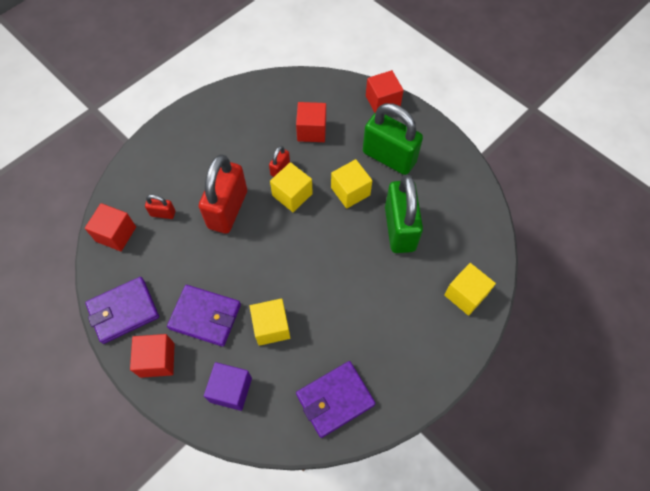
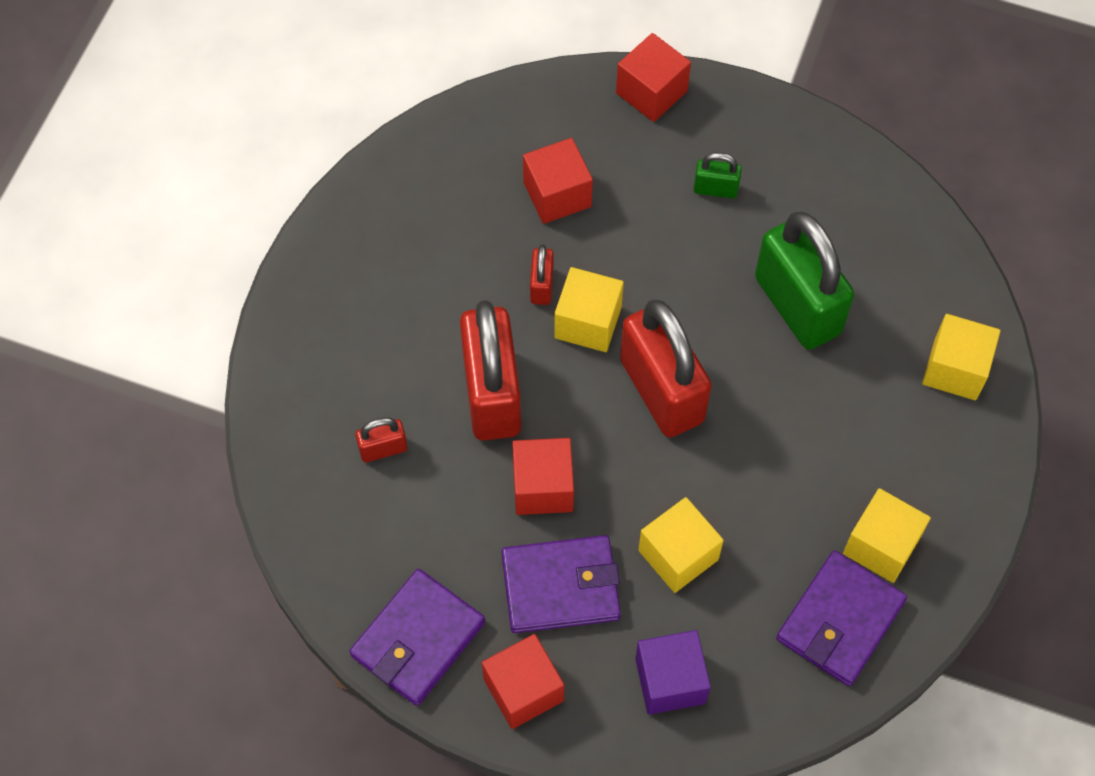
camera: 25 degrees left, 0 degrees up
red cube [85,203,136,251] -> red cube moved to [512,438,574,515]
yellow cube [331,159,372,209] -> yellow cube moved to [843,488,931,583]
green padlock [363,103,423,175] -> green padlock [694,152,742,198], size x0.44
none -> red padlock [620,299,712,437]

